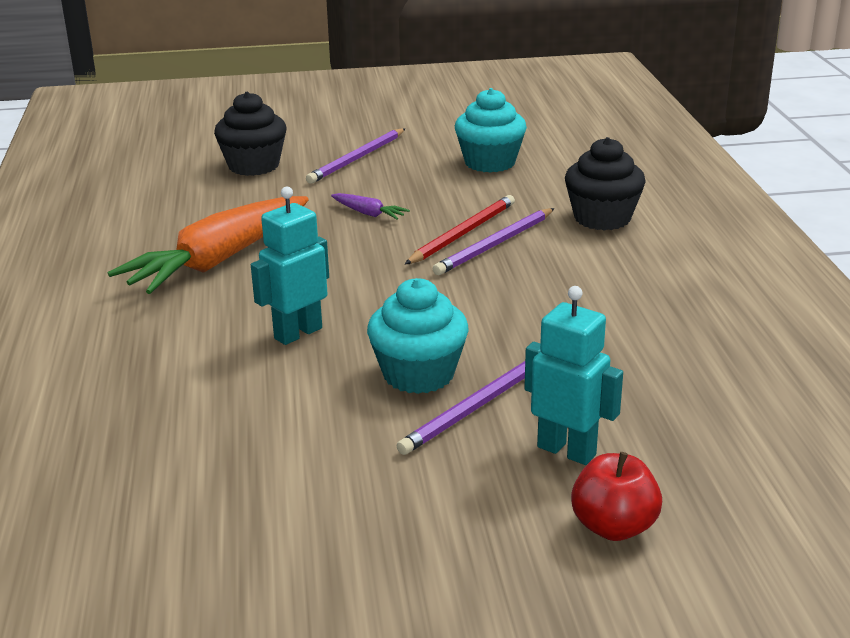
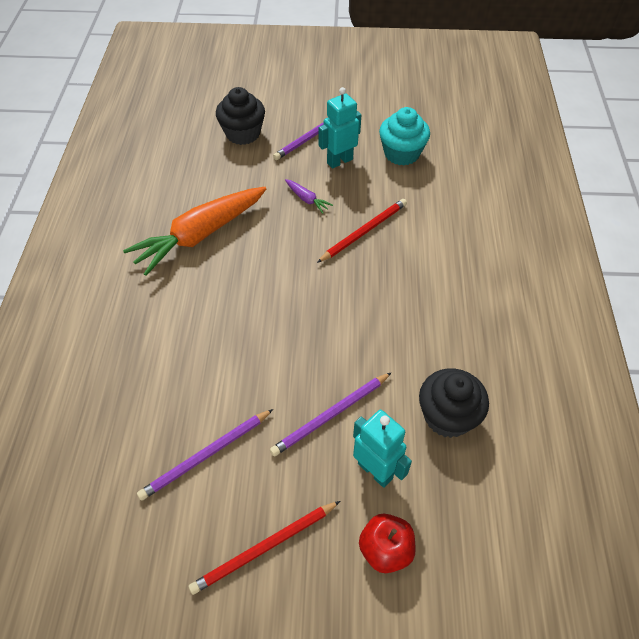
camera: 10 degrees right, 25 degrees up
turquoise robot [251,187,329,345] -> turquoise robot moved to [319,87,361,169]
turquoise cupcake [367,278,469,394] -> none
purple pencil [433,208,554,275] -> purple pencil moved to [137,409,273,501]
black cupcake [565,137,646,231] -> black cupcake moved to [419,368,489,438]
none -> red pencil [189,501,340,595]

